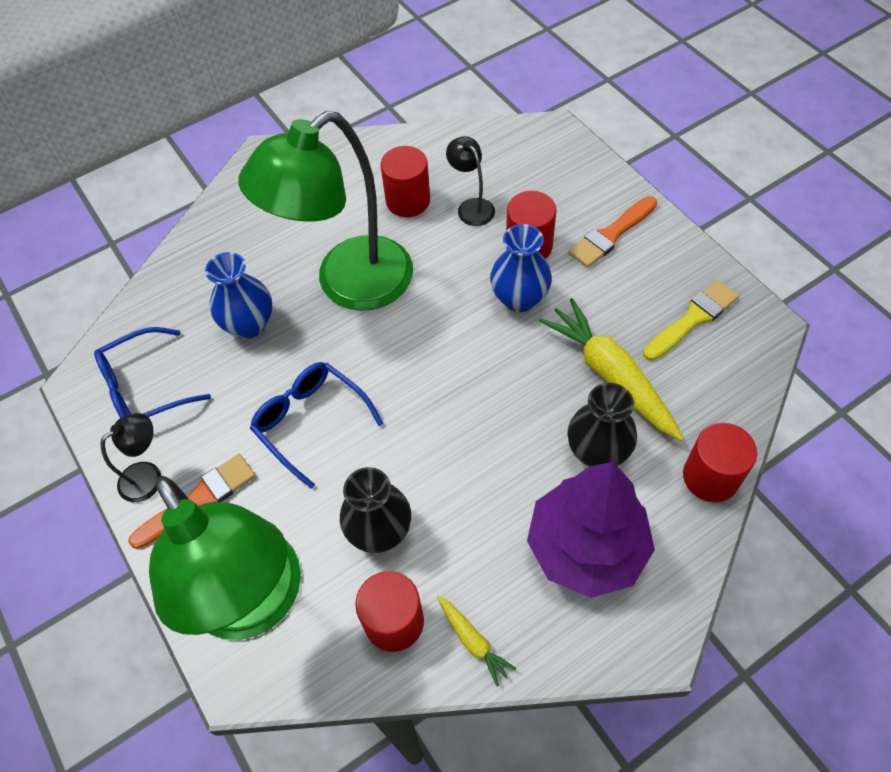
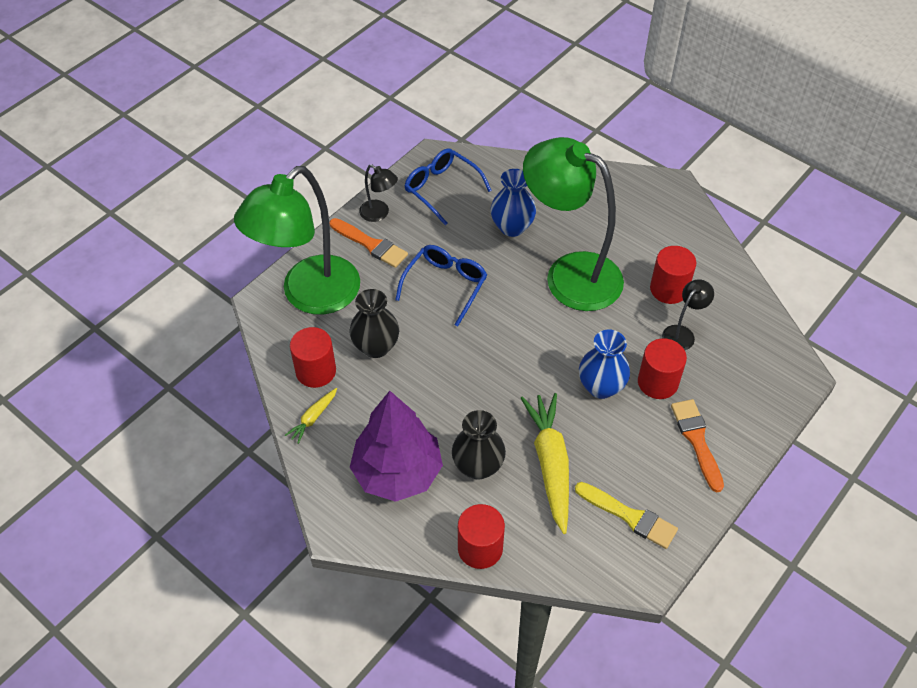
camera: 70 degrees right, 5 degrees down
yellow carrot [539,298,684,441] -> yellow carrot turned 45 degrees counterclockwise [521,393,569,534]
orange brush [568,196,657,268] -> orange brush turned 45 degrees clockwise [671,399,724,492]

